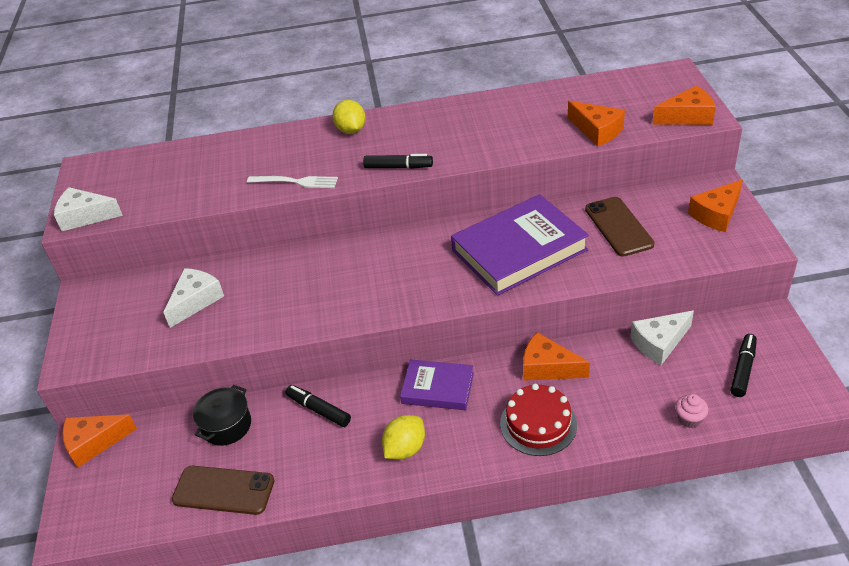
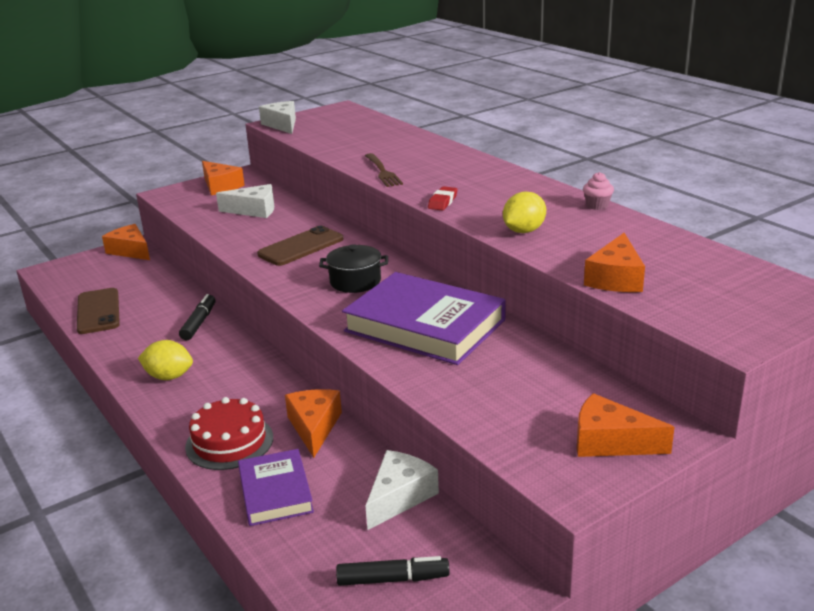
camera: 60 degrees right, 15 degrees down
black pot [193,385,251,446] -> black pot moved to [319,244,388,293]
white fork [247,176,338,188] -> brown fork [365,153,403,187]
yellow lemon [333,100,366,134] -> yellow lemon moved to [503,192,546,233]
black marker [363,154,433,169] -> red eraser [428,186,458,210]
purple book [400,359,474,410] -> purple book moved to [238,449,314,526]
brown phone [585,197,655,257] -> brown phone moved to [257,226,343,266]
white cheese [630,311,694,365] -> white cheese turned 90 degrees clockwise [366,450,439,530]
orange cheese [653,85,716,125] -> orange cheese moved to [202,161,245,195]
pink cupcake [675,394,708,428] -> pink cupcake moved to [583,172,614,210]

